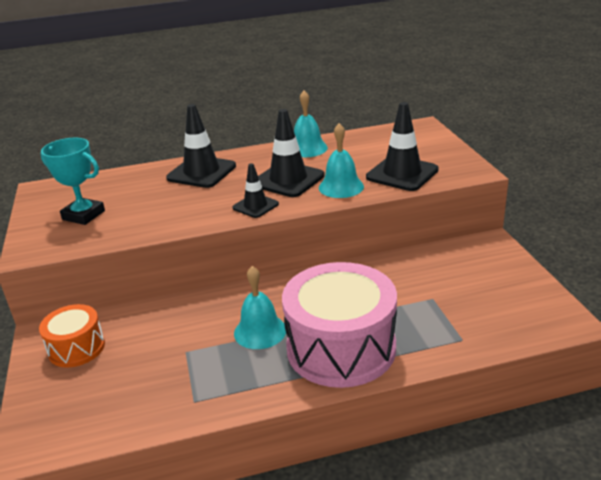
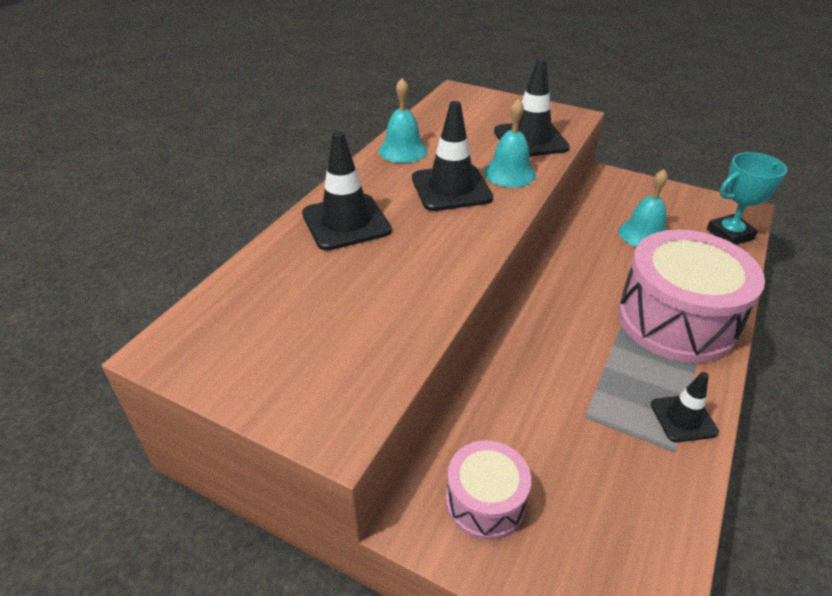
camera: 50 degrees left, 10 degrees up
orange drum [39,304,105,367] -> pink drum [446,440,531,540]
turquoise trophy [41,138,105,225] -> turquoise trophy moved to [707,152,787,245]
black traffic cone [232,163,279,218] -> black traffic cone moved to [651,372,719,442]
turquoise bell [234,266,286,349] -> turquoise bell moved to [619,169,668,247]

